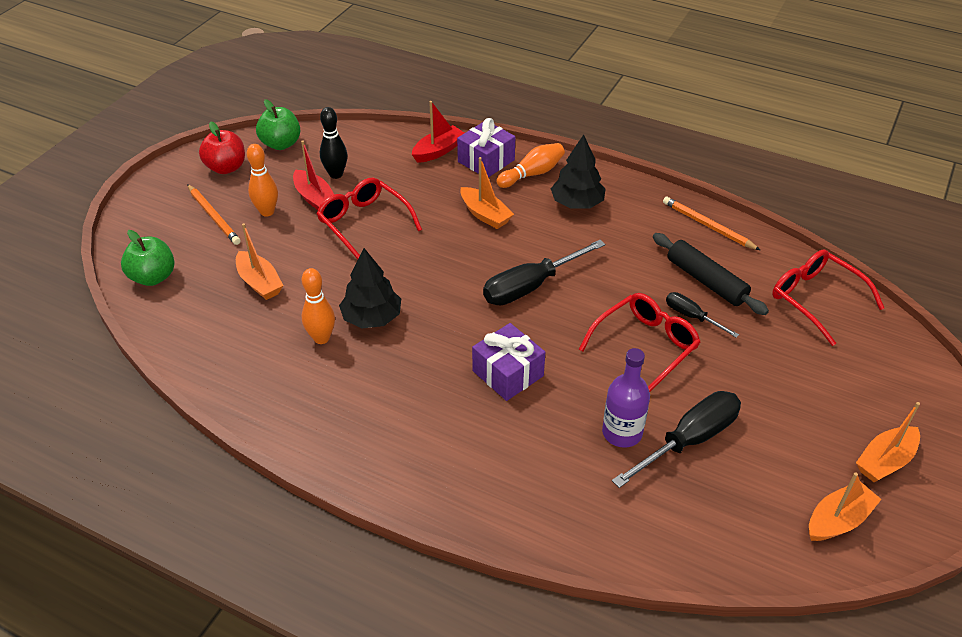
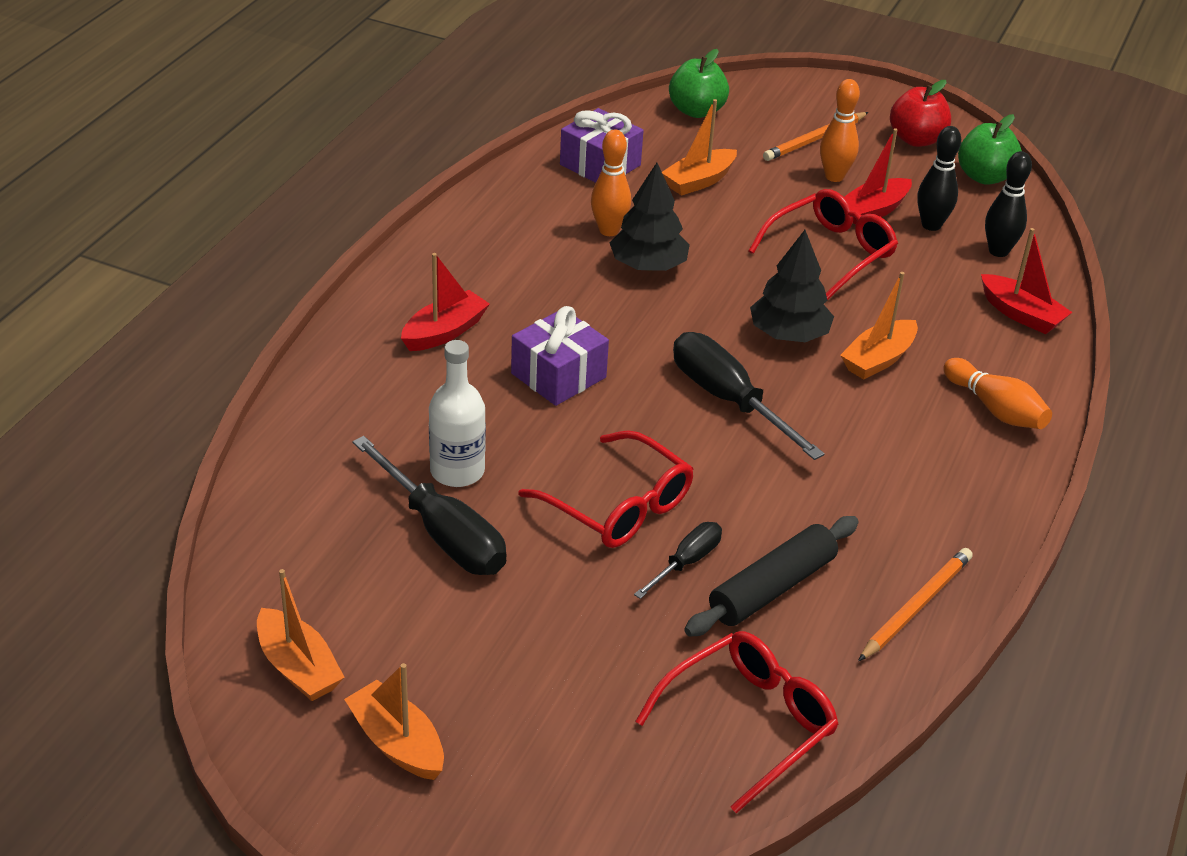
camera: 85 degrees right, 5 degrees down
purple gift [457,118,515,177] -> purple gift moved to [560,108,643,183]
black tree [551,135,606,208] -> black tree moved to [750,230,834,342]
purple bottle [602,348,650,448] -> white bottle [429,340,486,487]
none -> red boat [401,253,490,351]
none -> black bowling pin [985,151,1032,257]

